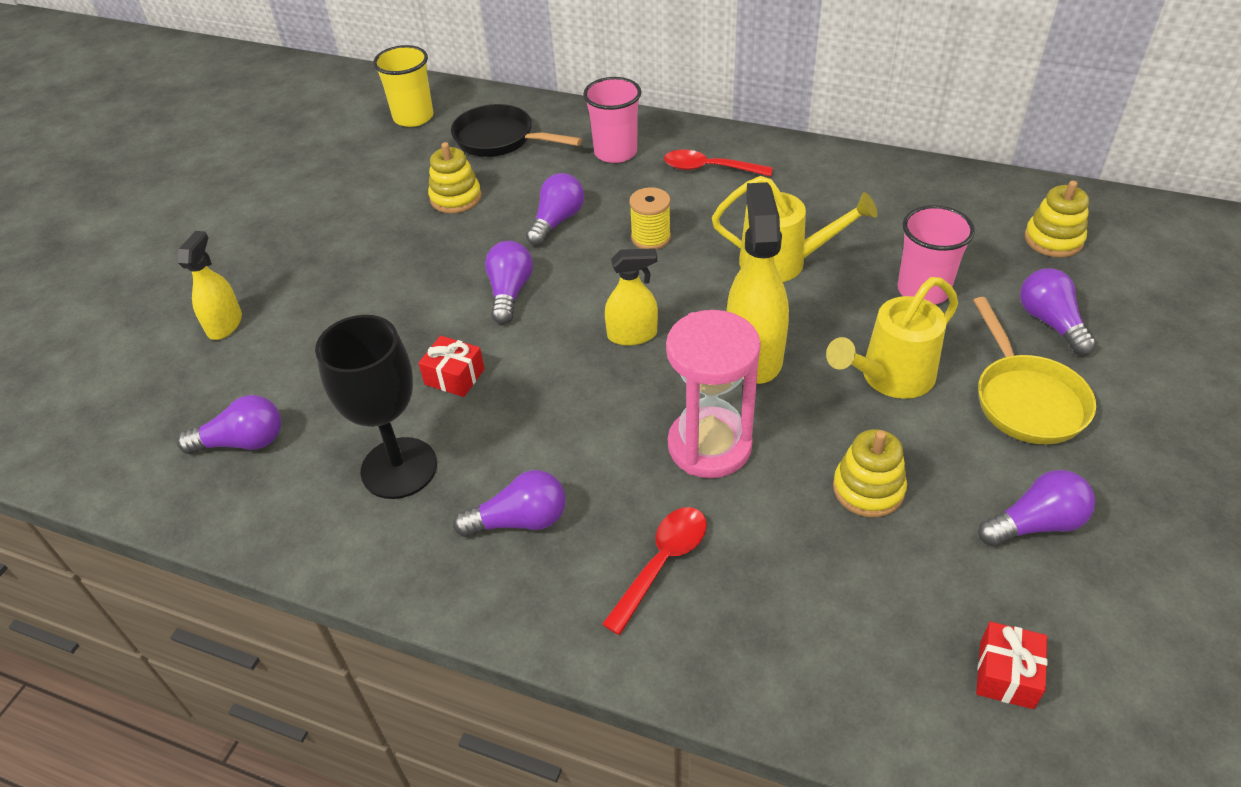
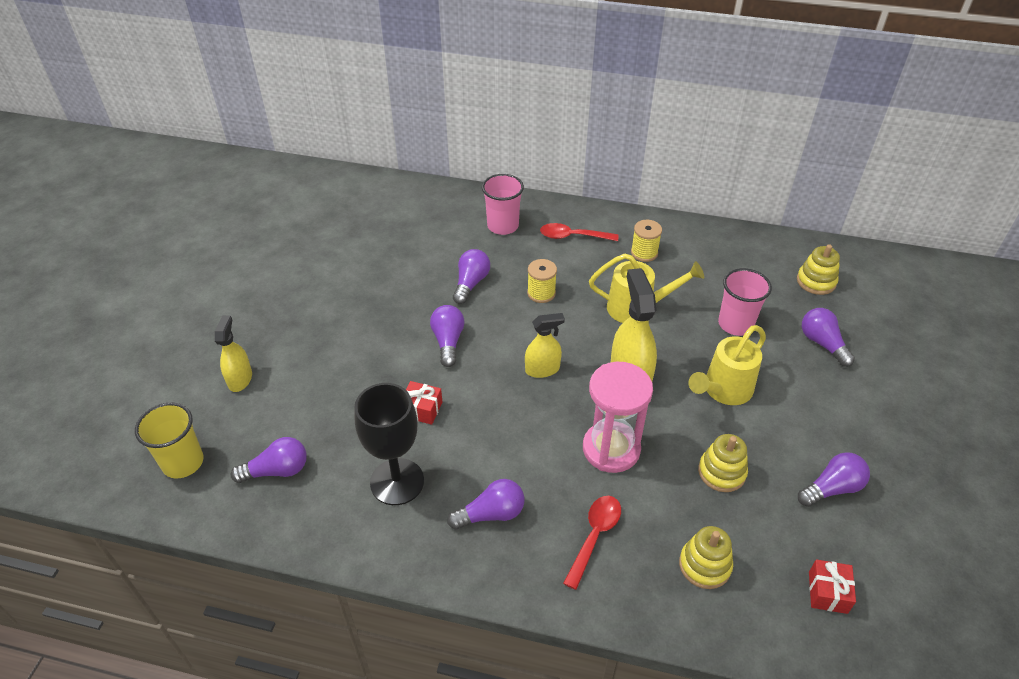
camera: 10 degrees left, 0 degrees up
yellow cup [373,45,433,127] -> yellow cup moved to [135,403,204,478]
yellow stacking toy [428,142,481,213] -> yellow stacking toy moved to [679,526,733,589]
black pan [451,104,582,157] -> none
yellow pan [973,297,1096,444] -> none
none -> yellow spool [631,220,662,262]

